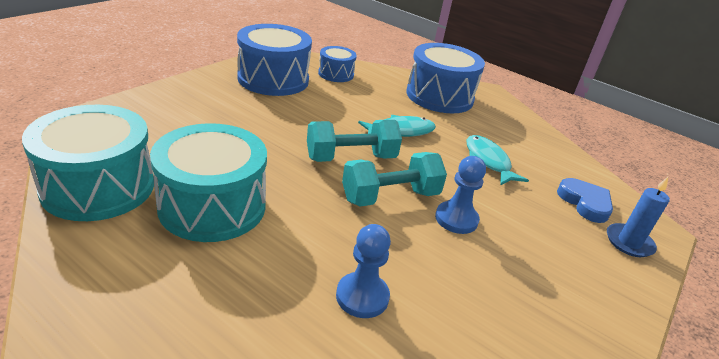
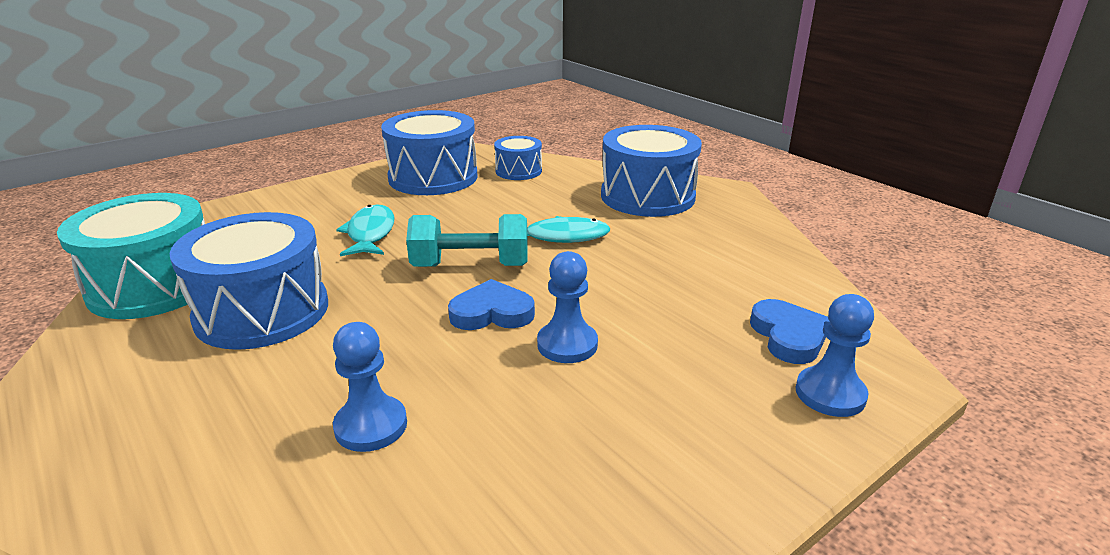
camera: 20 degrees right, 5 degrees down
turquoise drum [150,123,267,242] -> blue drum [169,212,328,350]
turquoise dumbbell [342,152,447,207] -> blue heart [448,279,535,330]
turquoise fish [467,135,529,185] -> turquoise fish moved to [336,204,395,256]
blue candle [607,177,670,257] -> blue pawn [796,294,874,417]

